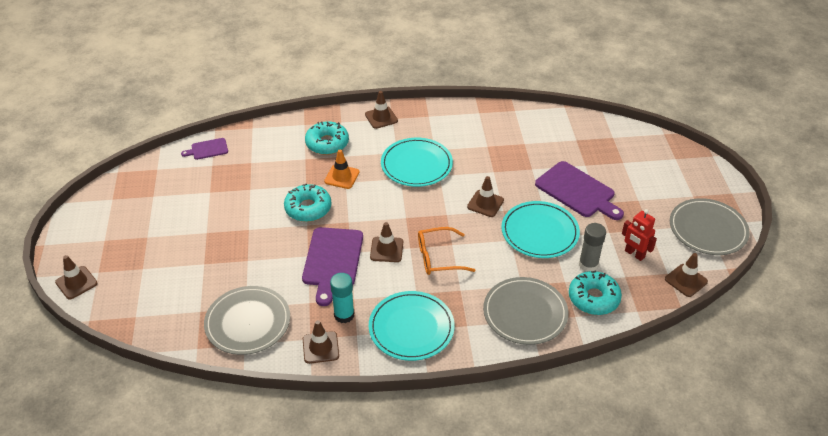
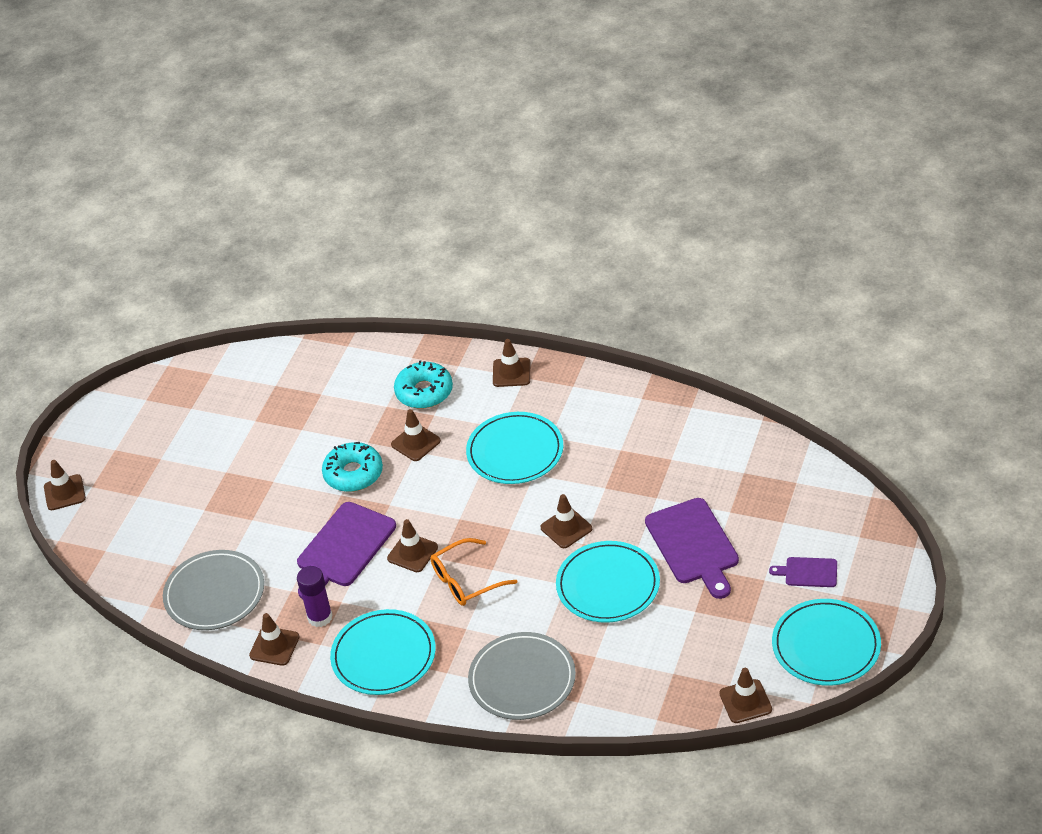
camera: 30 degrees right, 0 degrees up
purple cutting board [181,138,228,160] -> purple cutting board moved to [769,557,837,587]
orange traffic cone [324,150,359,189] -> brown traffic cone [391,409,441,461]
turquoise glue stick [330,273,355,323] -> purple glue stick [297,566,333,627]
orange glasses [418,227,475,275] -> orange glasses turned 45 degrees counterclockwise [430,538,517,606]
turquoise donut [569,270,622,315] -> none
grey glue stick [579,223,606,272] -> none
red robot [622,209,657,261] -> none
grey plate [670,198,750,255] -> turquoise plate [772,599,881,686]

